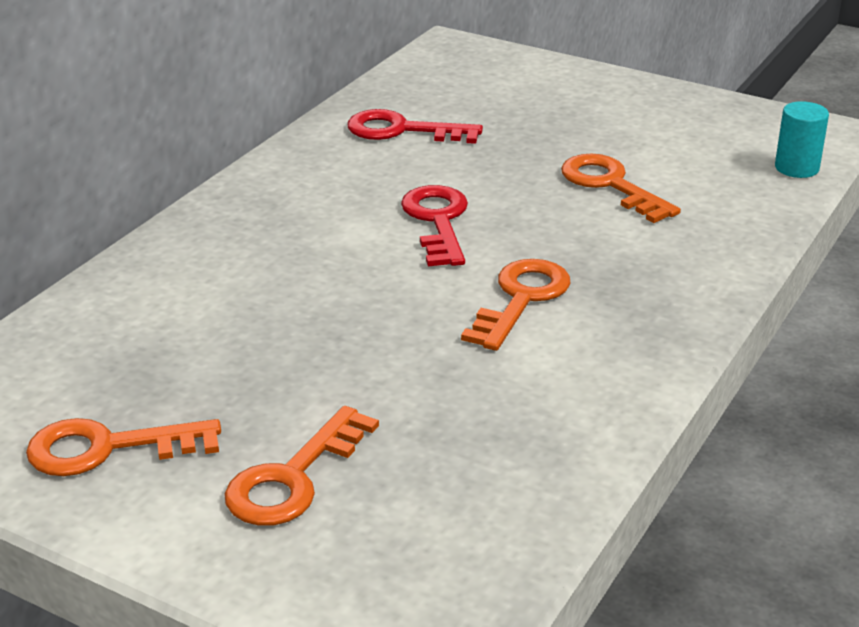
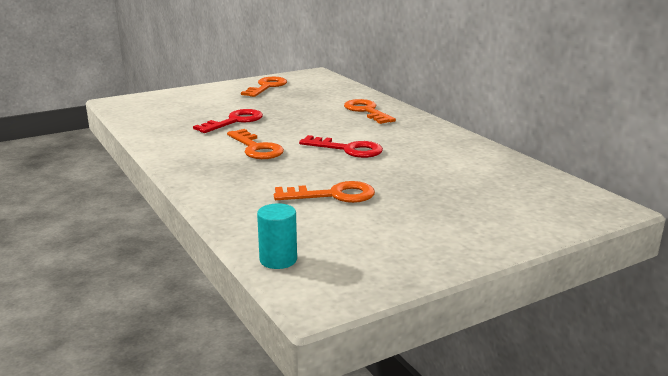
camera: 120 degrees right, 10 degrees down
orange key [224,406,379,526] -> orange key moved to [344,99,396,124]
red key [348,109,483,144] -> red key moved to [193,109,263,133]

